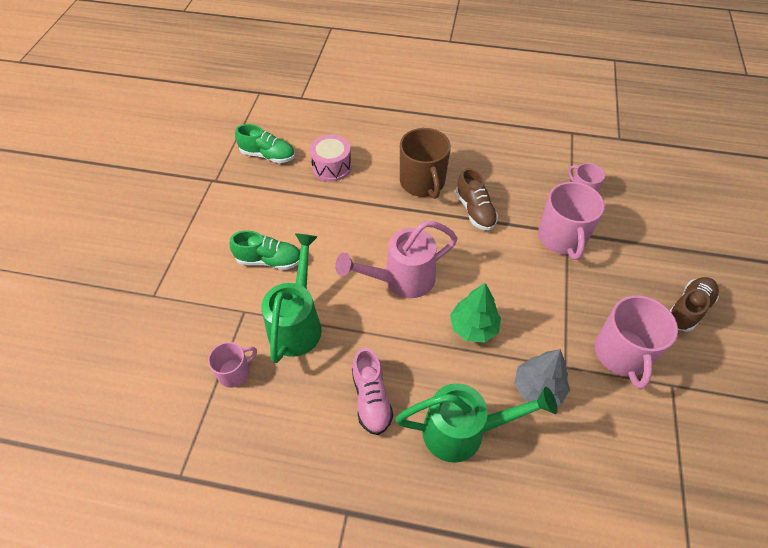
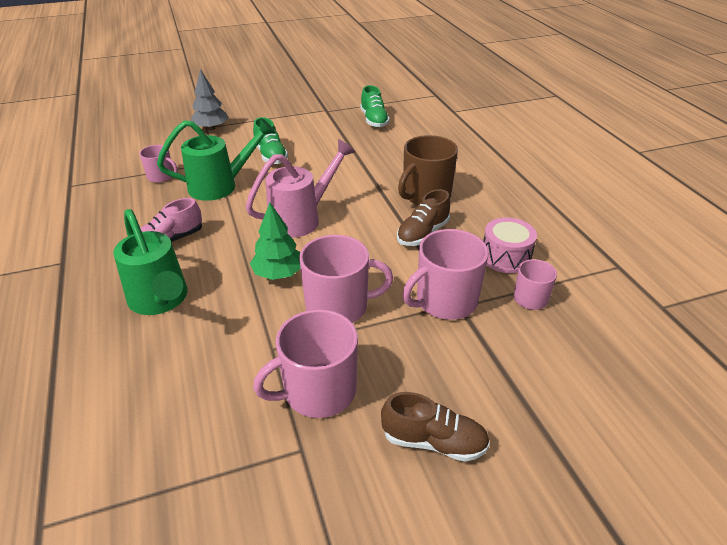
camera: 60 degrees right, 15 degrees down
pink drum [310,135,352,182] -> pink drum moved to [483,217,537,273]
pink watering can [335,221,458,298] -> pink watering can turned 105 degrees clockwise [246,139,355,238]
grey tree [514,349,570,406] -> grey tree moved to [190,69,229,130]
none -> pink mug [299,235,393,323]

